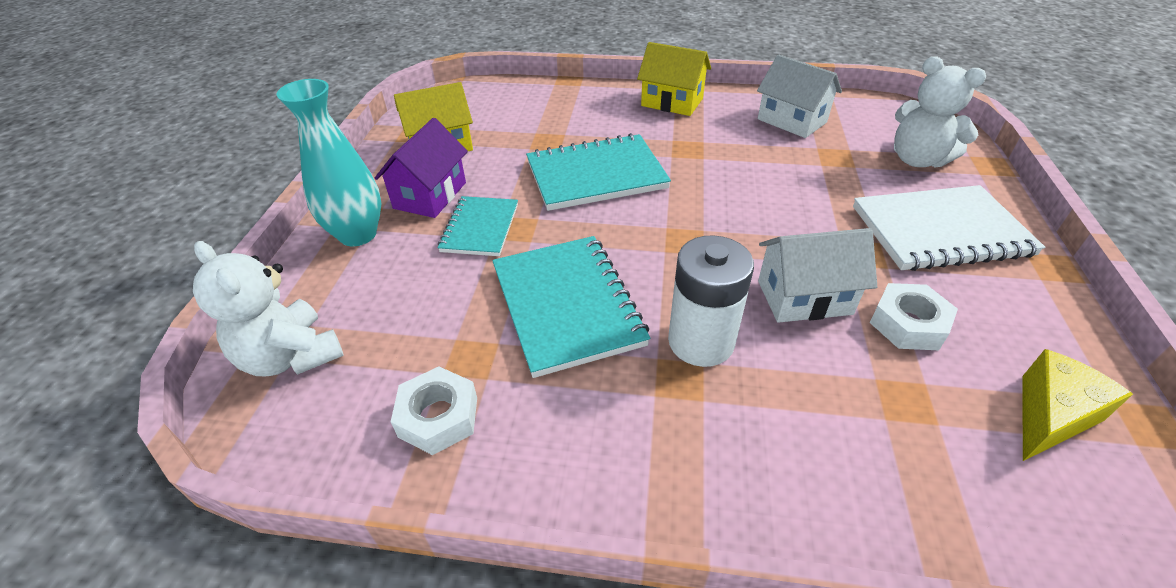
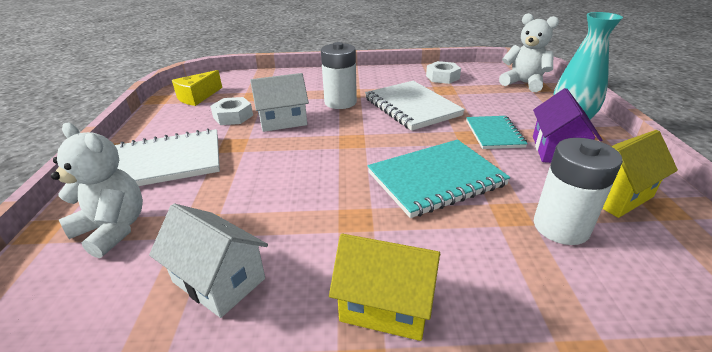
camera: 170 degrees right, 10 degrees down
turquoise notebook [492,236,650,378] -> white notebook [365,81,465,131]
none -> white battery [534,138,623,245]

